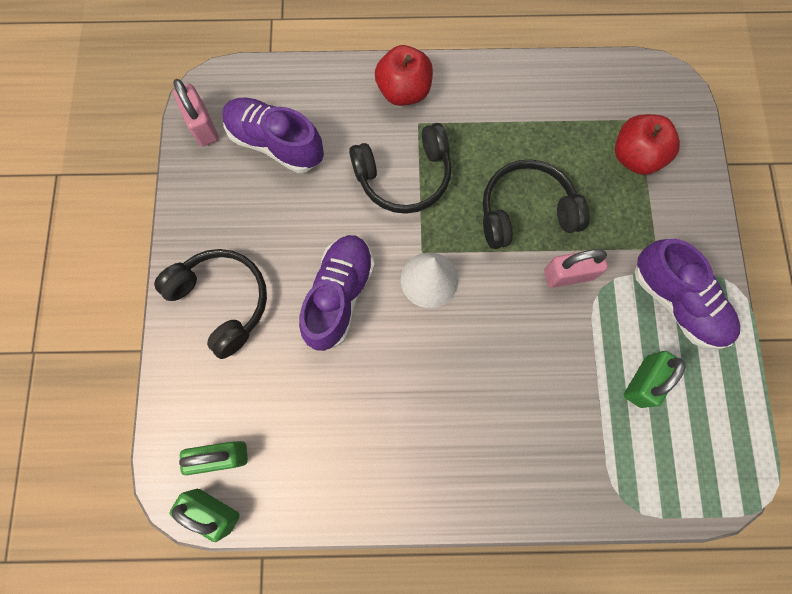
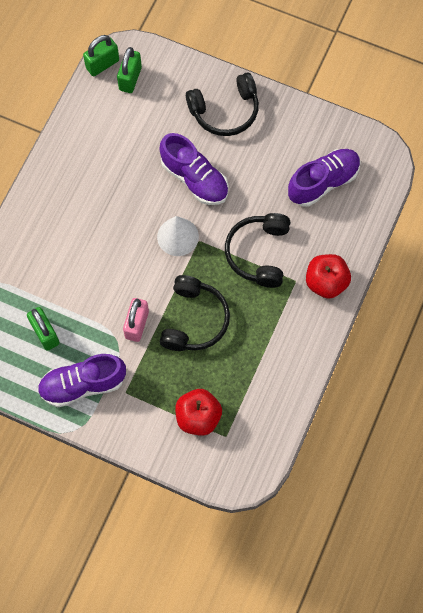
camera: 115 degrees right, 5 degrees down
pink padlock [173,79,219,146] -> none

